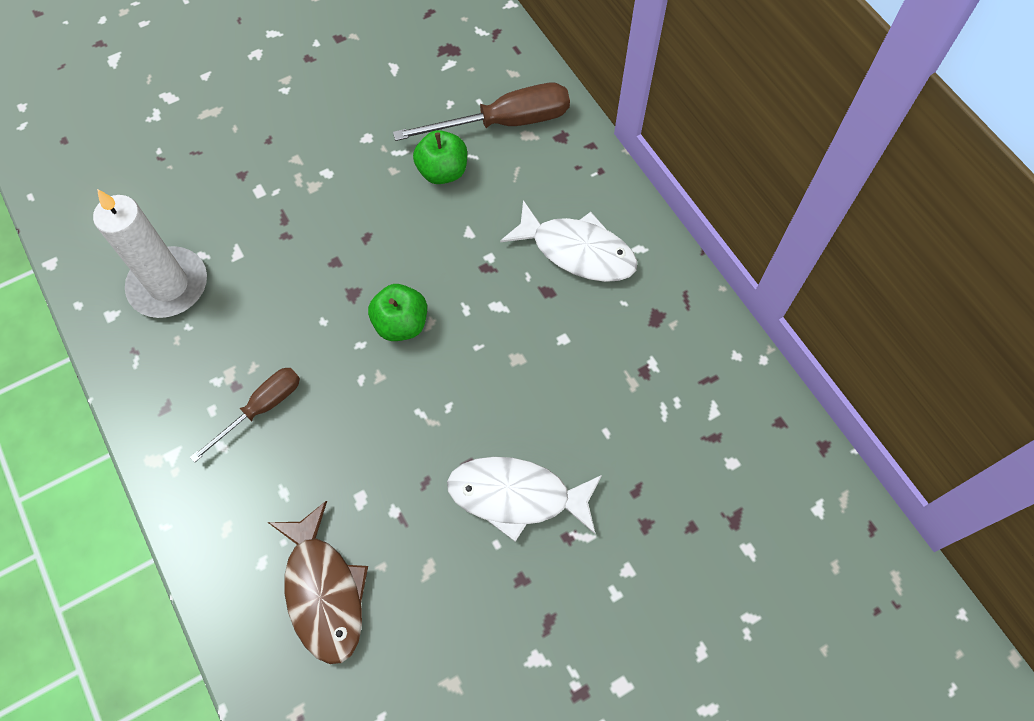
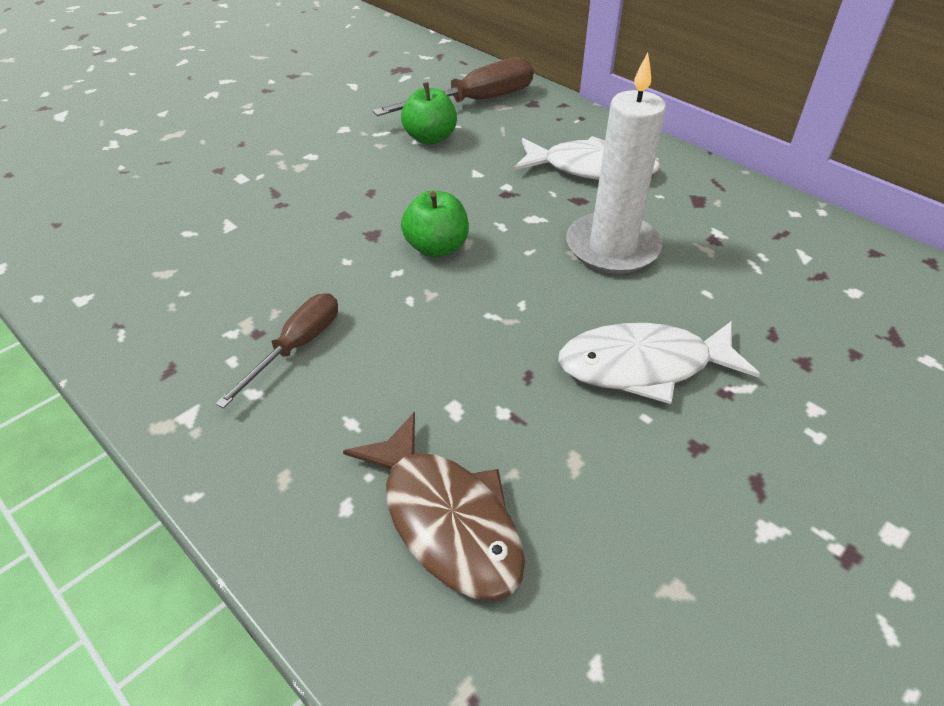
camera: 15 degrees left, 20 degrees down
white candle [93,189,207,318] -> white candle moved to [566,53,666,274]

